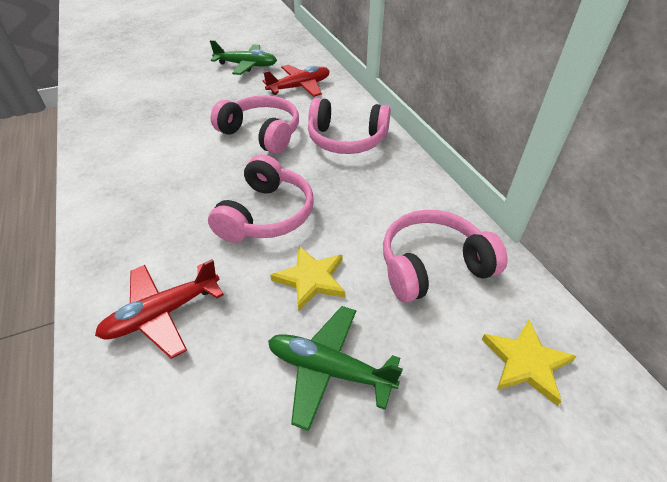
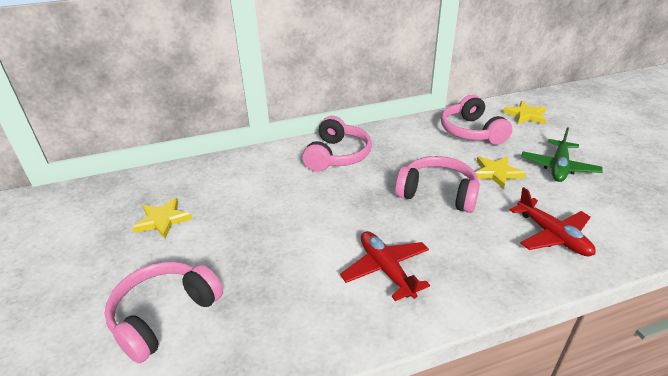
camera: 85 degrees left, 10 degrees down
green plane [210,40,277,75] -> yellow star [132,198,192,238]
pink headphones [211,95,299,154] -> pink headphones moved to [104,262,223,363]
red plane [262,65,330,97] -> red plane moved to [340,231,430,301]

